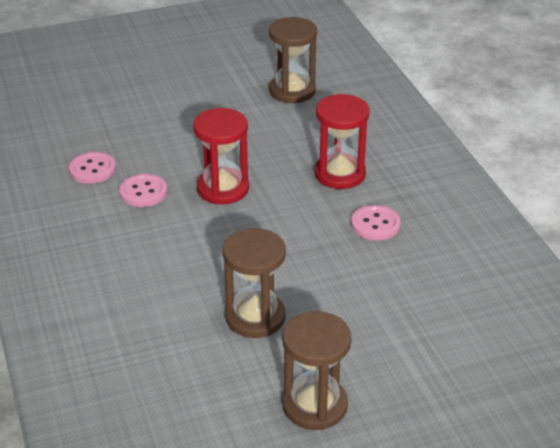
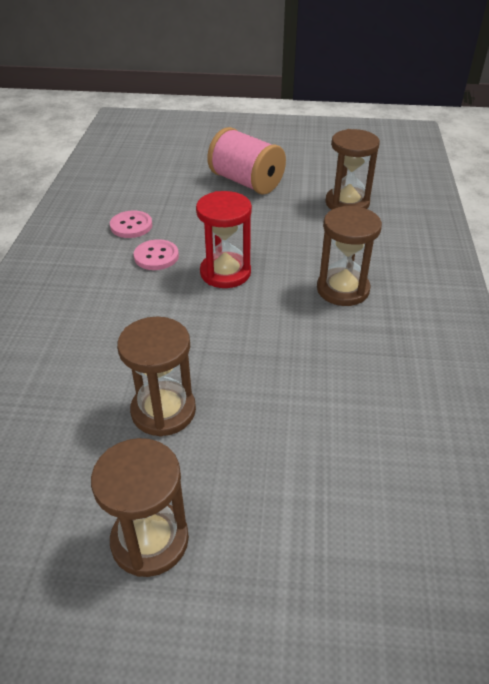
camera: 25 degrees right, 5 degrees up
red hourglass [314,94,370,189] -> brown hourglass [317,206,382,306]
pink button [351,205,401,241] -> none
none -> pink spool [207,127,286,195]

